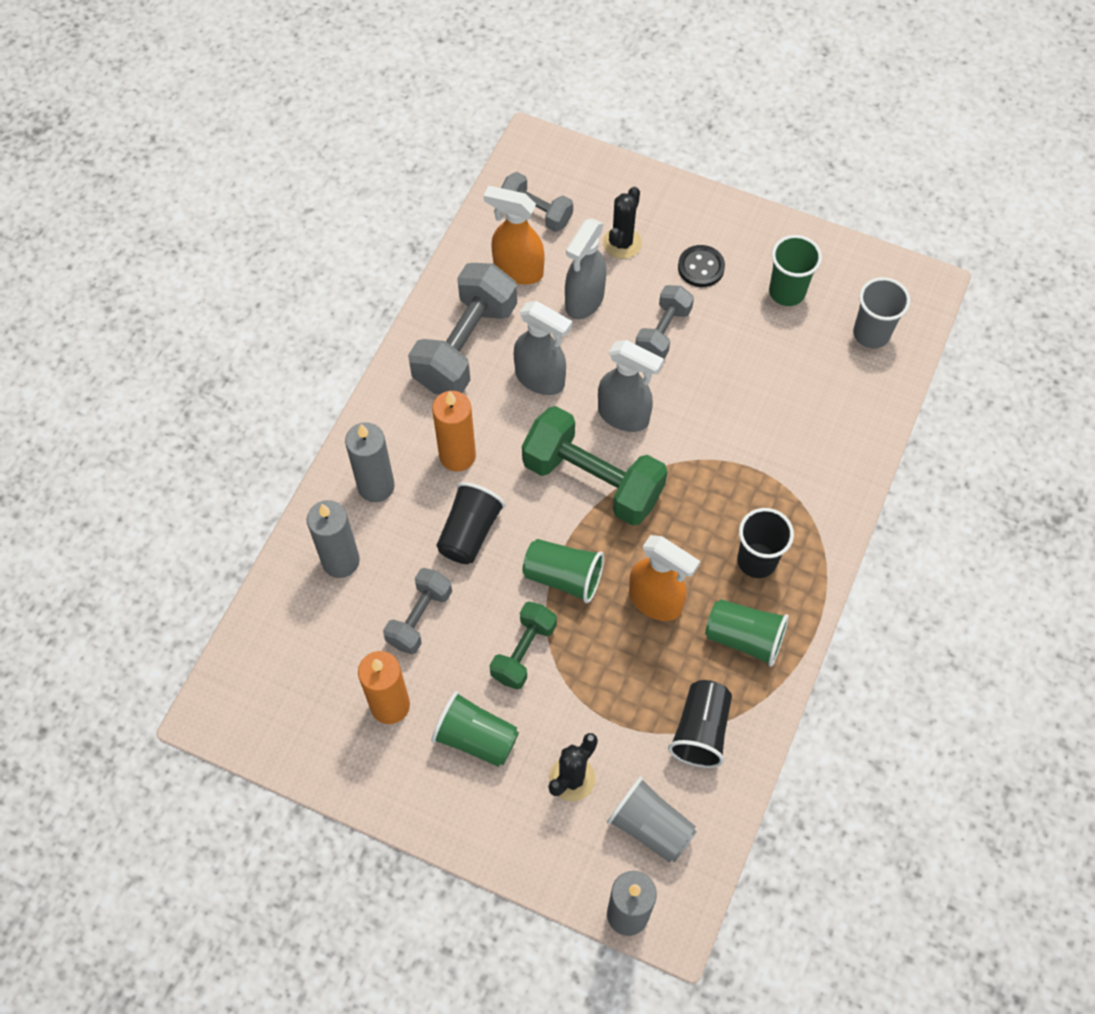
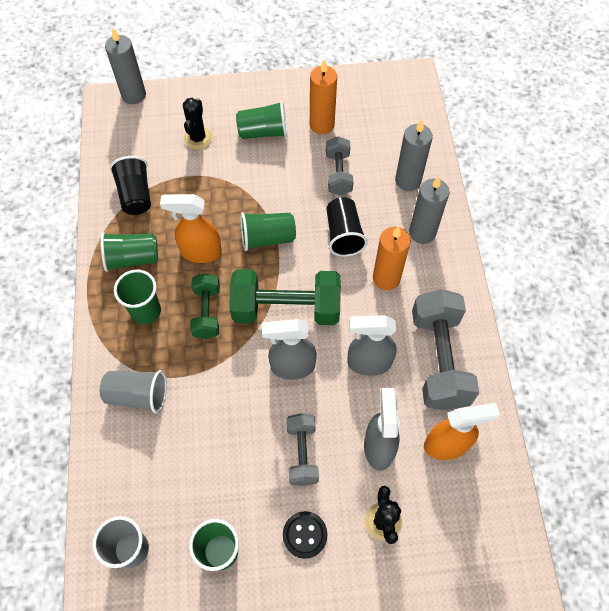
camera: 150 degrees right, 0 degrees up
green dumbbell [489,602,557,689] -> green dumbbell moved to [190,273,220,339]
grey dumbbell [501,172,573,232] -> none
grey cup [607,776,697,863] -> grey cup moved to [100,370,167,414]
black cup [737,508,794,578] -> green cup [114,270,161,324]

